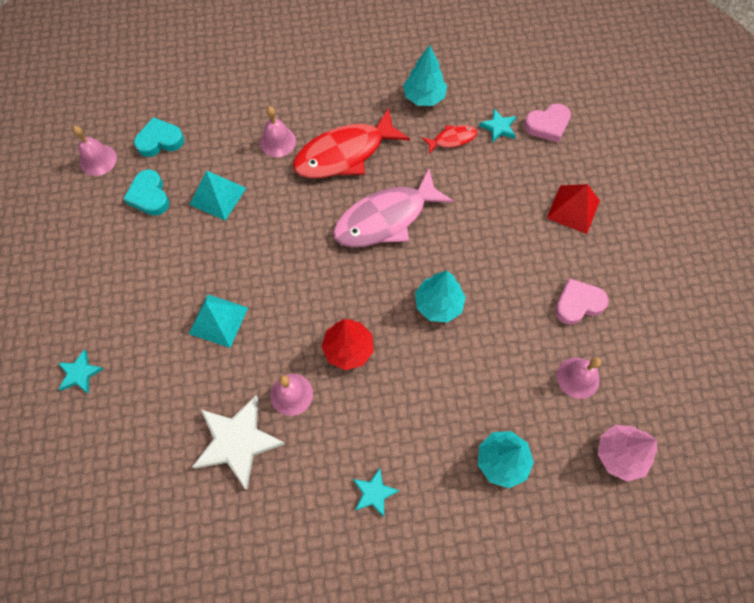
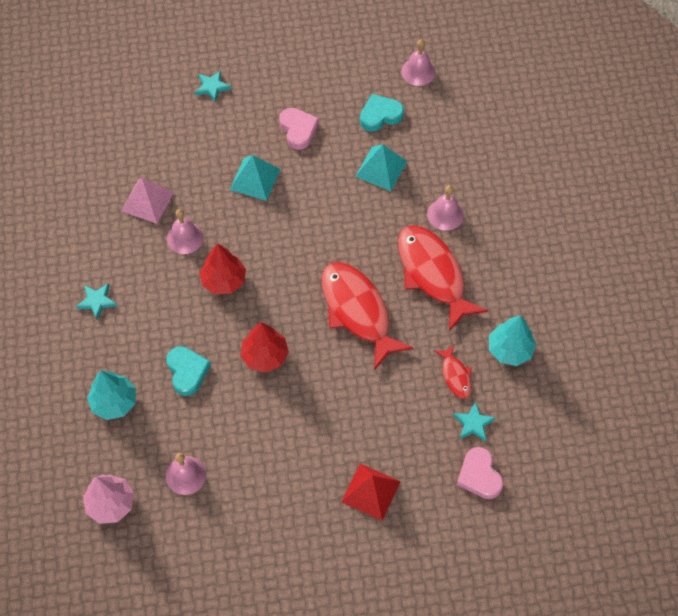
camera: 90 degrees right, 5 degrees down
turquoise heart [134,117,184,157] -> turquoise heart moved to [167,346,211,396]
white star [192,395,285,489] -> pink pyramid [121,177,174,224]
pink fish [333,169,454,247] -> red fish [322,262,414,370]
turquoise tree [415,271,466,323] -> red tree [240,322,289,373]
pink heart [555,278,609,325] -> pink heart moved to [279,108,319,150]

